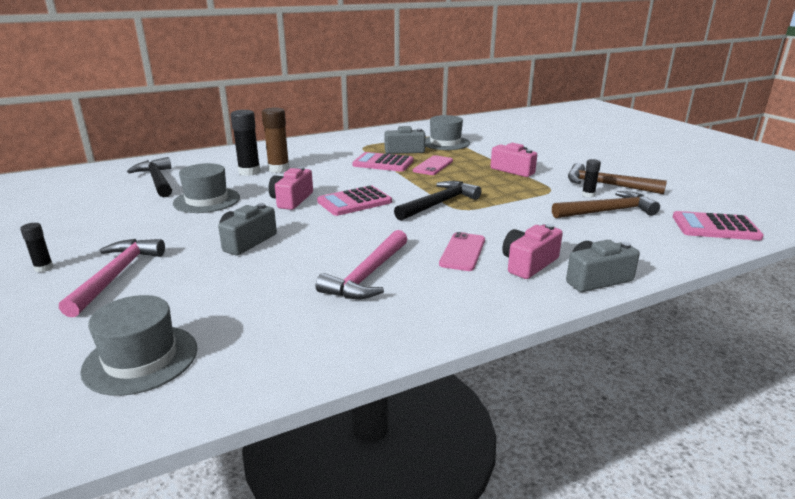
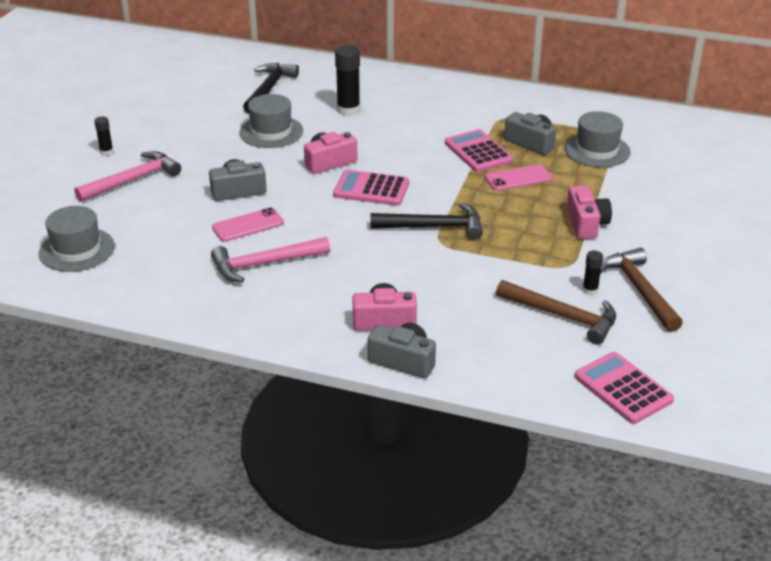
camera: 45 degrees right, 10 degrees up
brown glue stick [262,108,290,173] -> none
pink phone [439,232,485,271] -> pink phone moved to [212,207,284,242]

